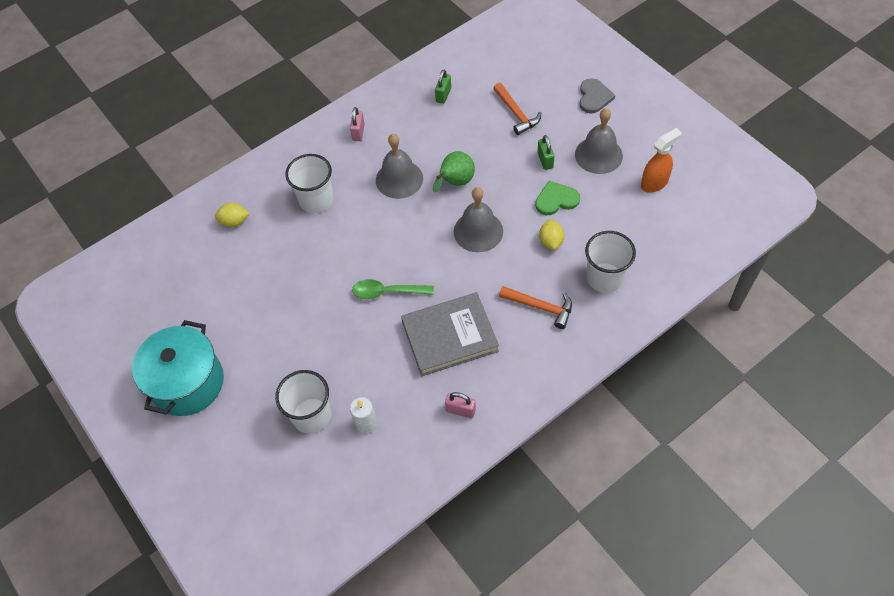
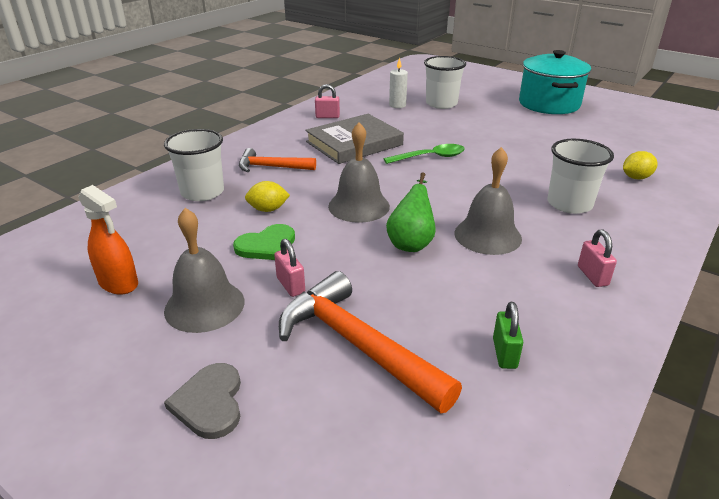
camera: 160 degrees right, 25 degrees down
orange hammer [493,83,541,135] -> orange hammer [279,271,462,413], size x1.66
green padlock [537,135,555,170] -> pink padlock [274,239,305,297]
yellow lemon [539,220,565,250] -> yellow lemon turned 75 degrees counterclockwise [245,181,290,212]
orange spray bottle [641,128,682,193] -> orange spray bottle turned 90 degrees counterclockwise [78,185,138,295]

